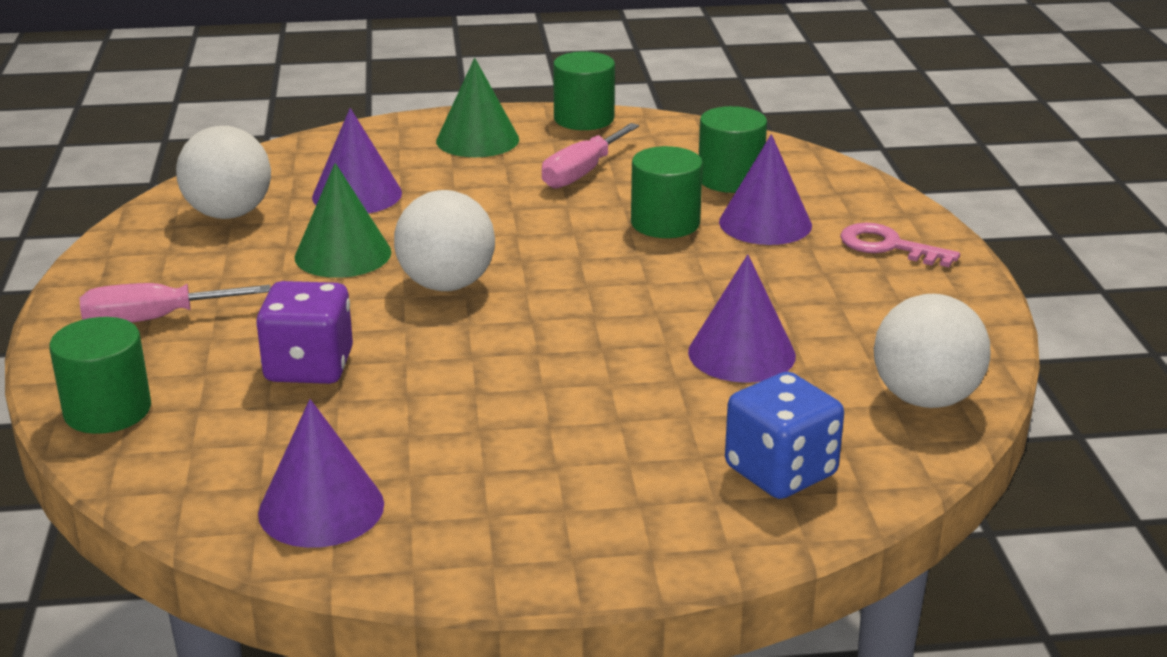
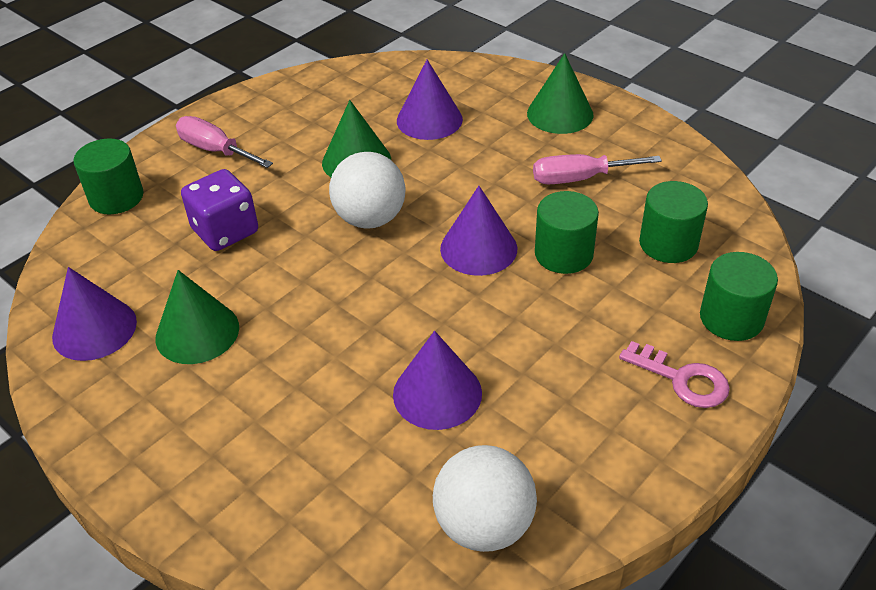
camera: 50 degrees right, 15 degrees up
white ball [176,126,271,219] -> none
green cylinder [553,51,615,130] -> green cylinder moved to [700,252,778,341]
purple cone [719,134,812,245] -> purple cone moved to [440,186,517,276]
blue dice [725,372,844,499] -> none
pink key [840,223,960,267] -> pink key turned 135 degrees clockwise [619,341,730,408]
none -> green cone [155,270,239,364]

